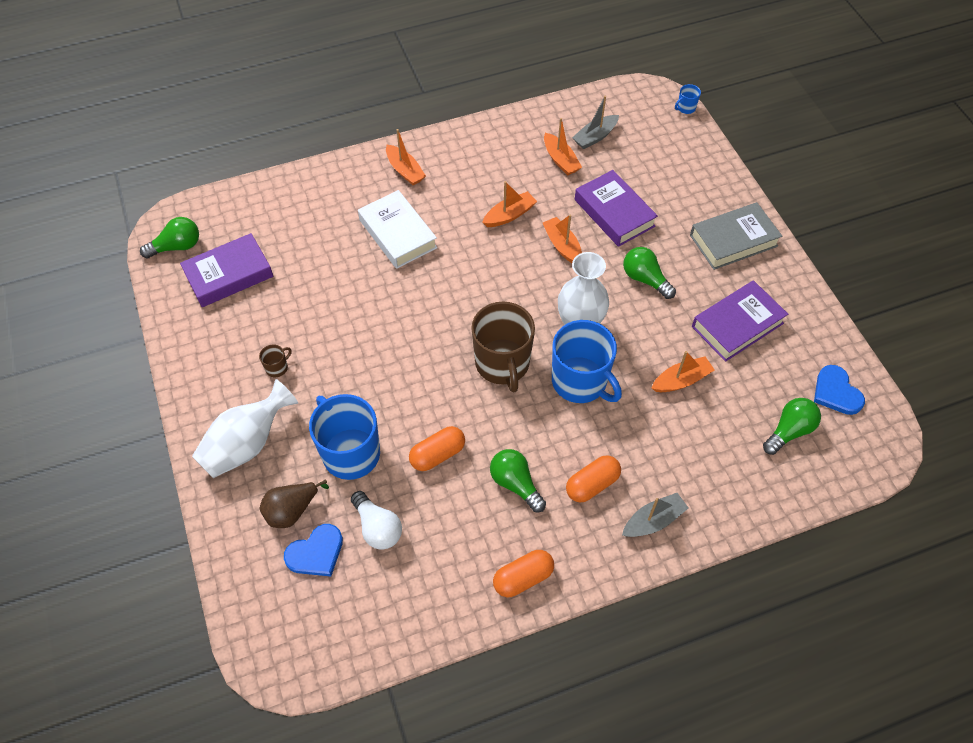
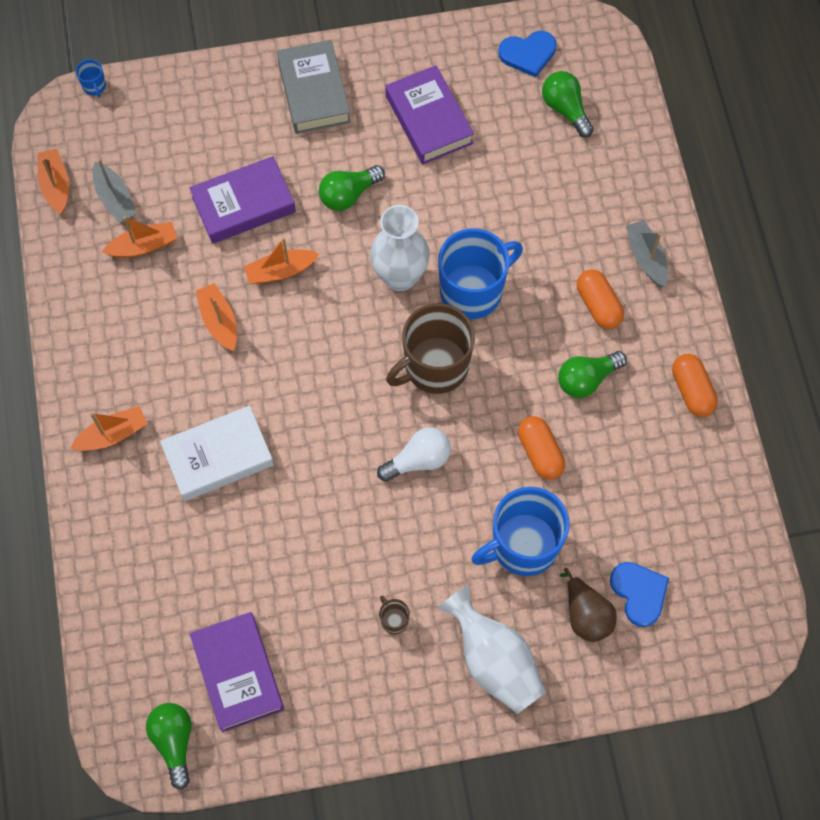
camera: 80 degrees left, 10 degrees up
white light bulb [351,491,402,550] -> white light bulb moved to [377,427,451,482]
brown mug [471,302,535,392] -> brown mug turned 150 degrees clockwise [386,303,475,394]
orange boat [652,351,715,392] -> orange boat moved to [37,149,69,214]

